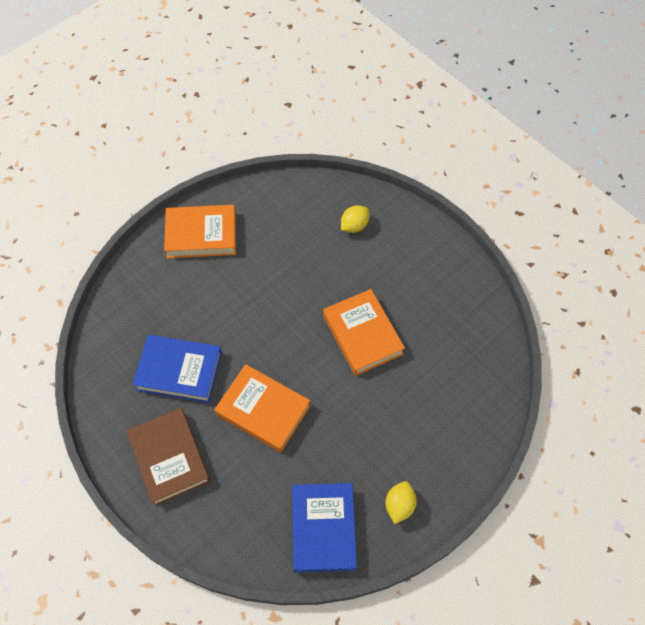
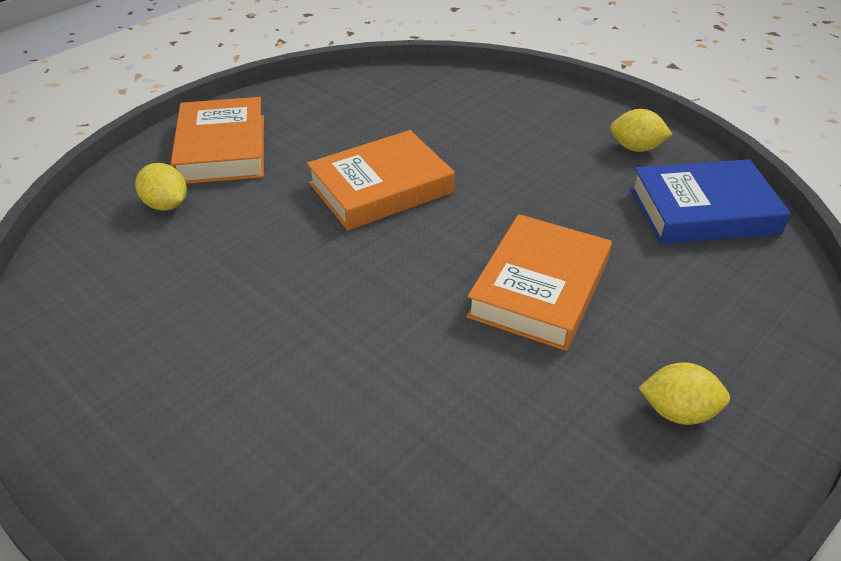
camera: 95 degrees left, 20 degrees down
brown book [126,408,211,506] -> yellow lemon [638,362,730,425]
blue book [133,335,222,403] -> none
orange book [164,205,236,258] -> orange book moved to [170,97,264,184]

